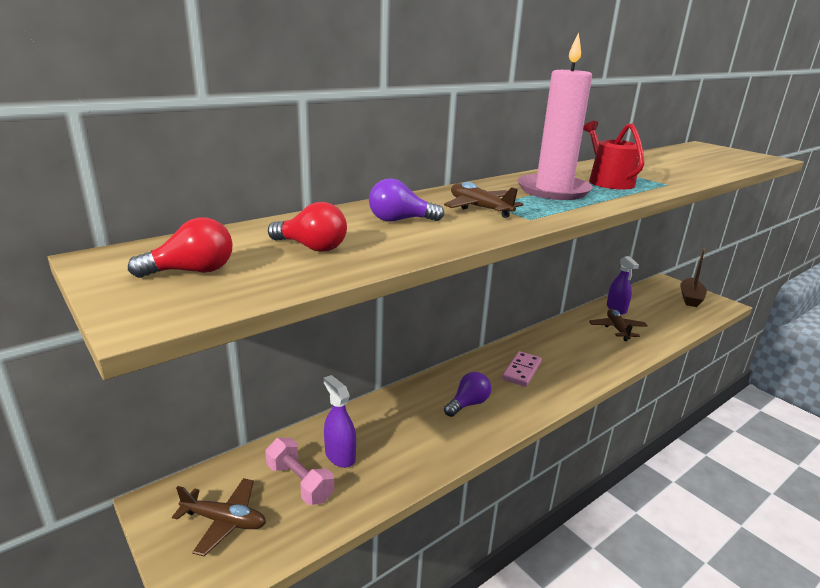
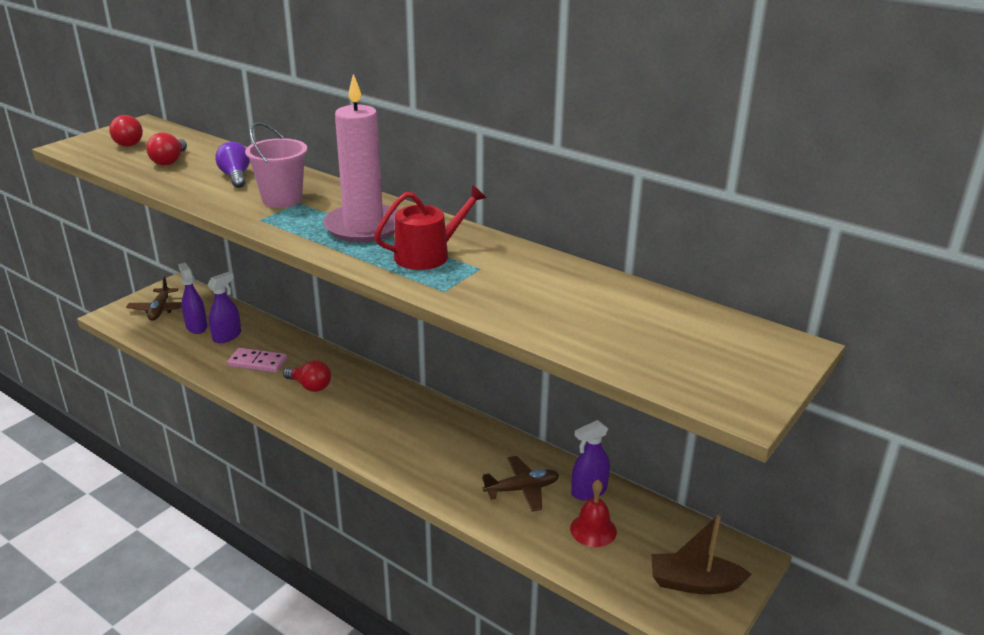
camera: 75 degrees right, 5 degrees up
pink dumbbell [265,438,334,505] -> purple spray bottle [178,263,207,334]
brown plane [444,182,524,218] -> pink bucket [245,122,307,208]
purple light bulb [444,372,491,417] -> red light bulb [283,360,331,392]
pink domino [502,351,542,387] -> pink domino moved to [227,348,287,373]
none -> red bell [570,480,617,547]

